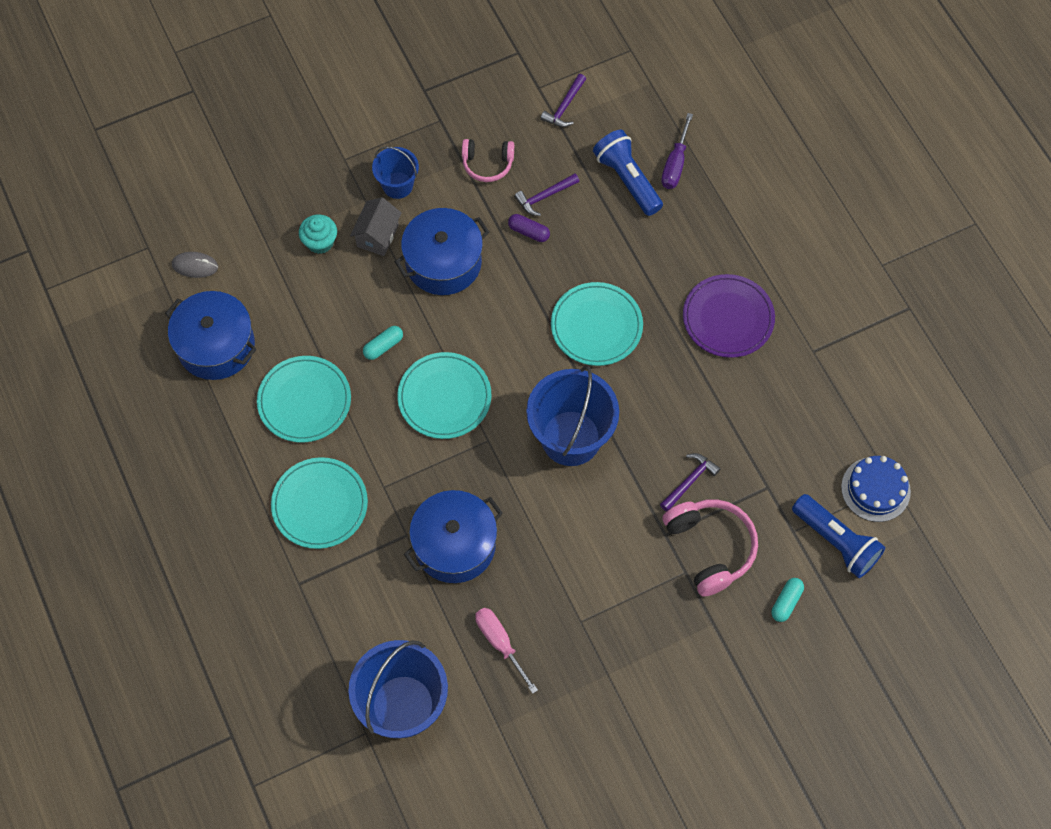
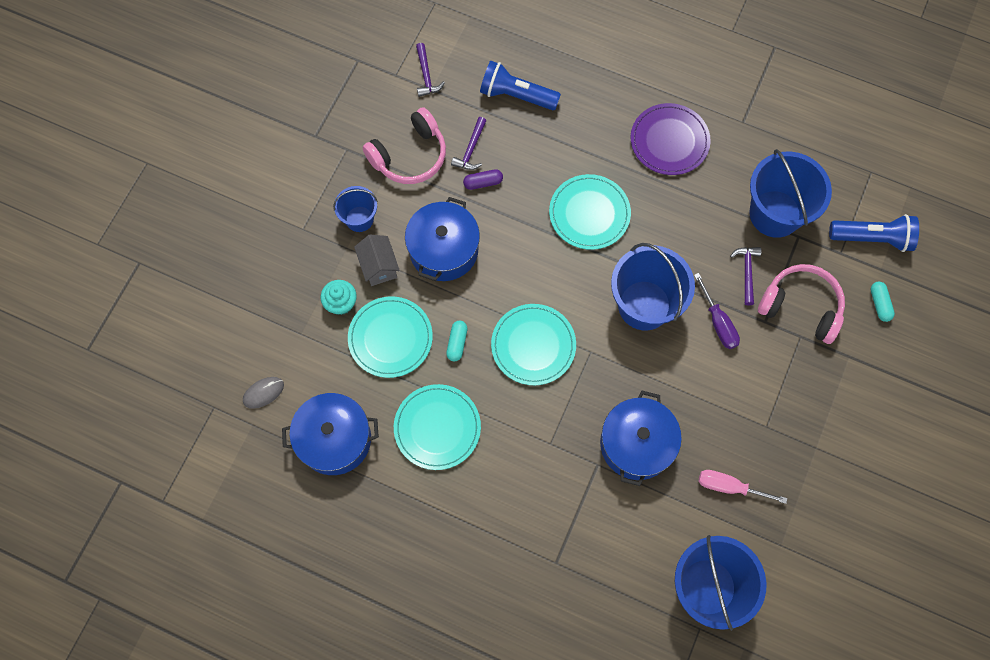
camera: 40 degrees left, 5 degrees up
turquoise plate [271,457,368,549] -> turquoise plate moved to [348,296,433,378]
pink headphones [462,139,514,182] -> pink headphones [363,107,446,184], size x1.60
purple screwdriver [661,113,693,189] -> purple screwdriver moved to [694,273,740,349]
blue cake [841,456,911,522] -> none
none -> blue bucket [749,149,832,238]

